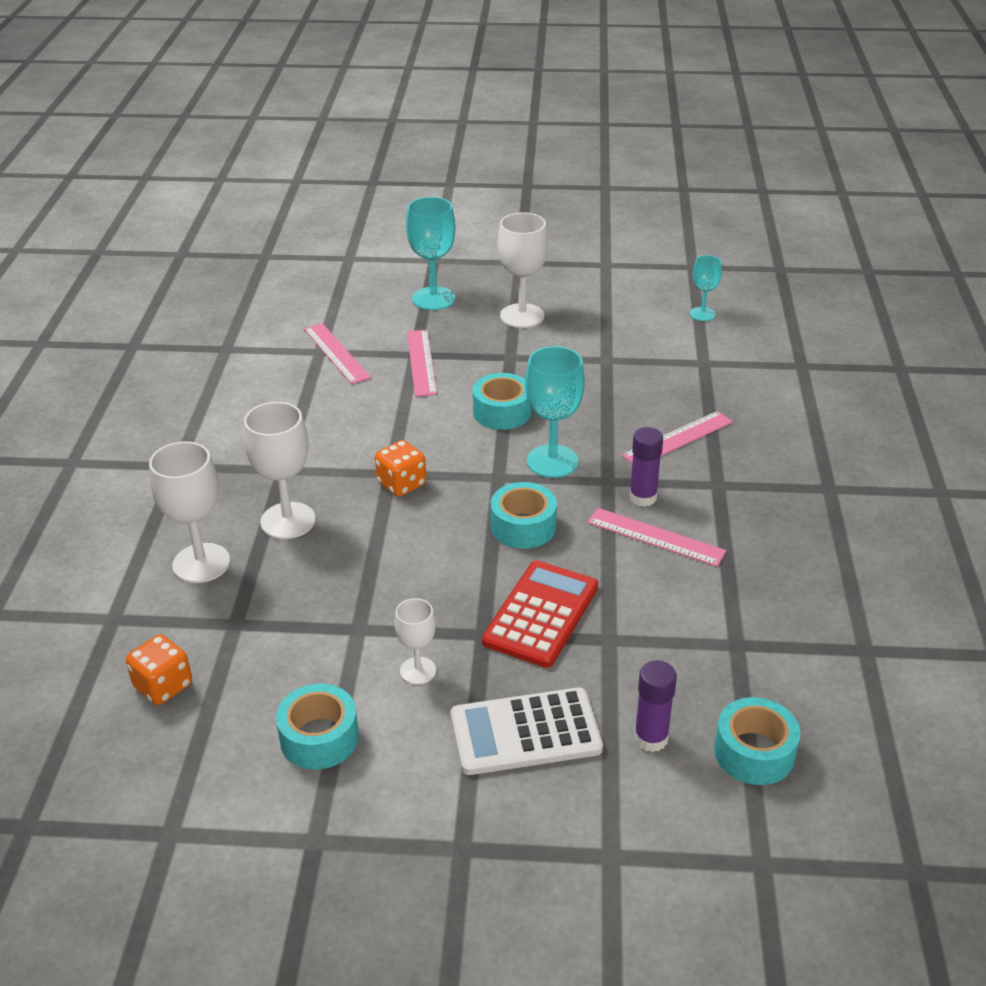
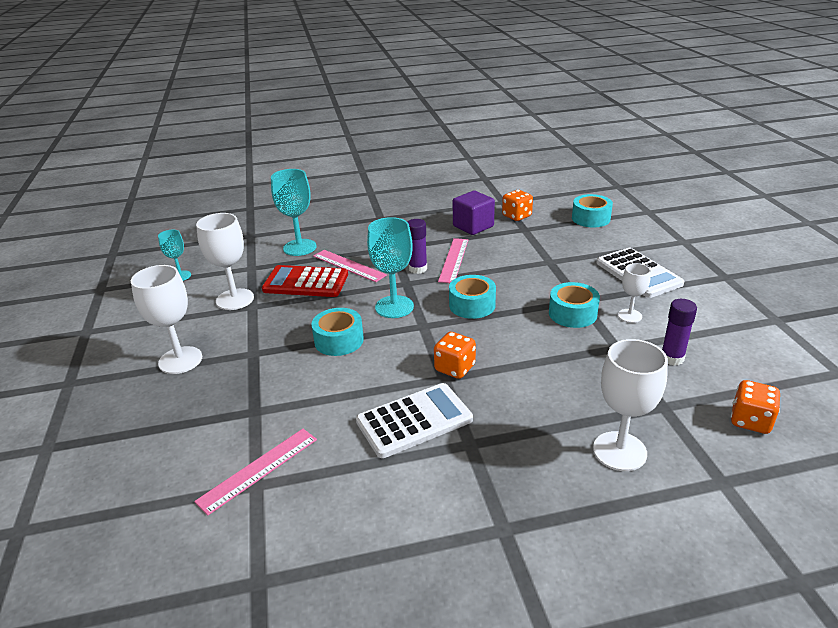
camera: 105 degrees left, 5 degrees down
white goblet [244,402,315,539] -> white goblet moved to [196,213,254,310]
turquoise tape [276,684,359,770] -> turquoise tape moved to [549,282,600,328]
turquoise goblet [406,197,456,310] -> turquoise goblet moved to [271,169,317,256]
pink ruler [407,330,437,396] -> none
red calculator [482,560,598,668] -> red calculator moved to [262,265,348,297]
purple glue stick [634,660,677,752] -> purple glue stick moved to [662,299,697,366]
none -> white calculator [356,383,473,458]
none -> purple cube [453,191,495,235]
none -> orange dice [502,190,533,221]

